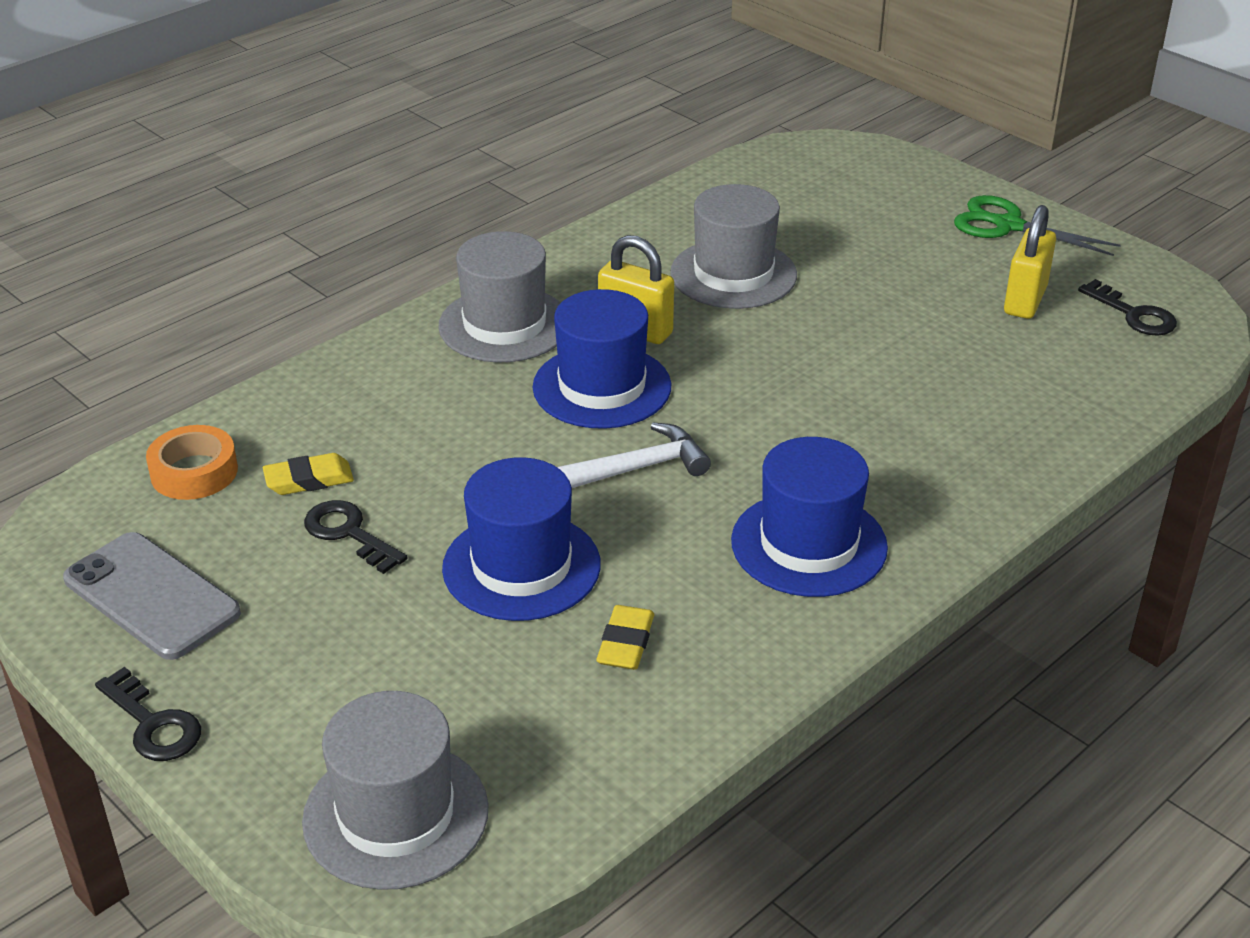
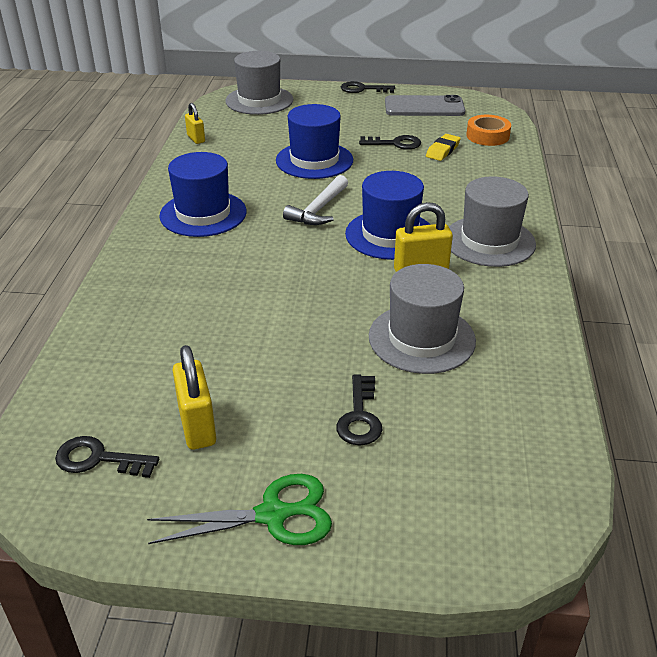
camera: 140 degrees right, 0 degrees up
yellow eraser [596,605,654,670] -> none
none -> yellow padlock [185,103,205,144]
none -> black key [336,375,382,445]

